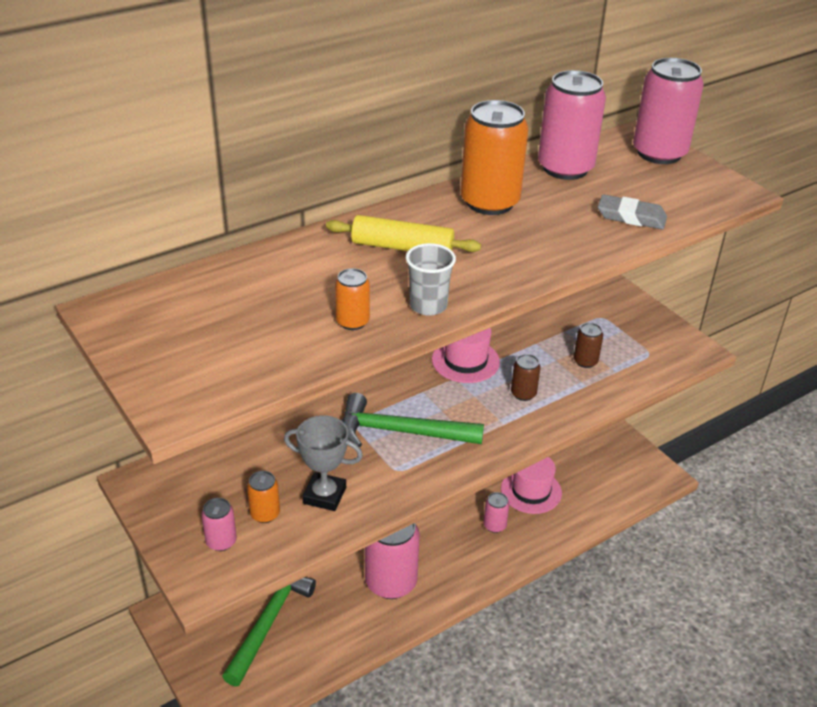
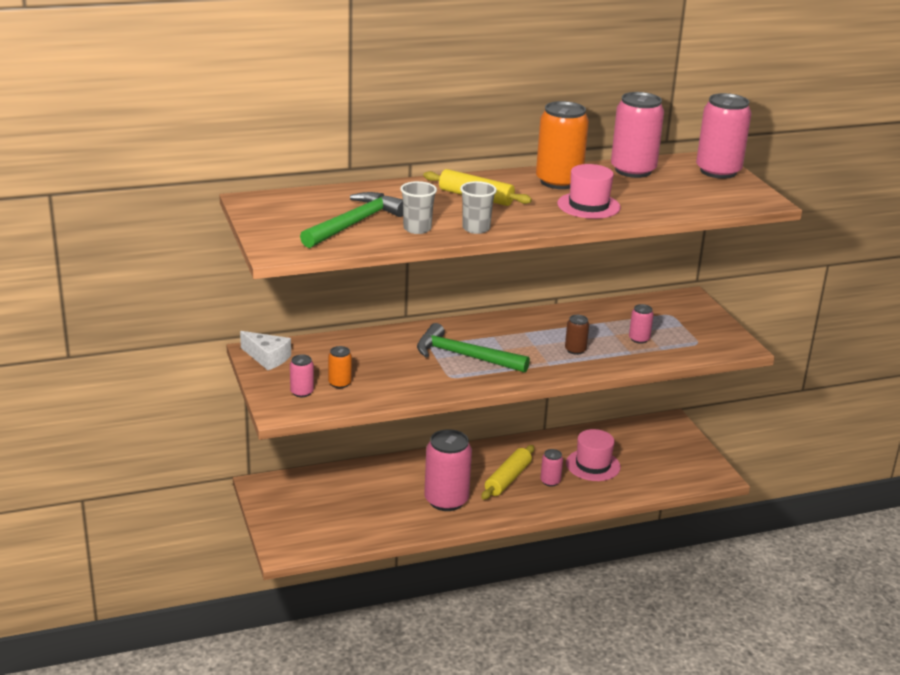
camera: 15 degrees right, 10 degrees down
green hammer [222,577,316,686] -> green hammer moved to [300,192,403,248]
grey trophy [284,415,363,511] -> none
orange can [335,268,370,330] -> grey cup [400,181,437,234]
pink hat [432,328,500,383] -> pink hat moved to [557,164,621,219]
brown can [574,323,603,368] -> pink can [629,304,654,344]
grey eraser [598,194,667,230] -> none
none -> white cheese [240,331,291,370]
none -> yellow rolling pin [481,445,534,500]

